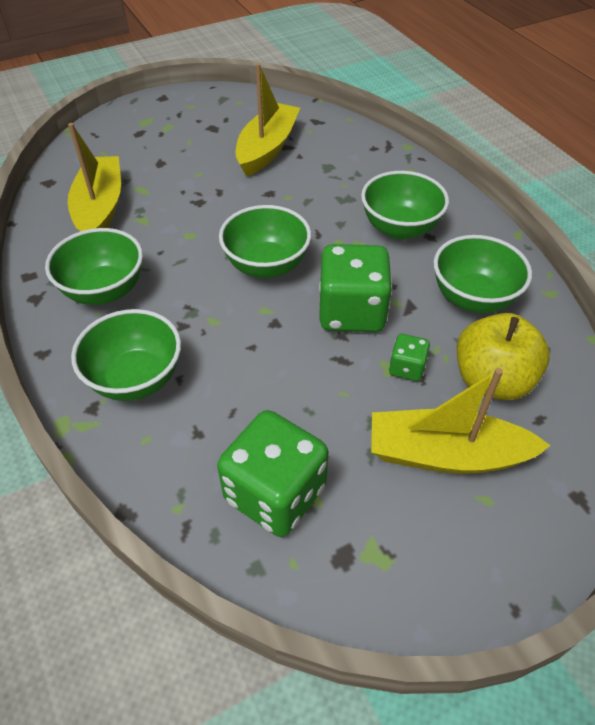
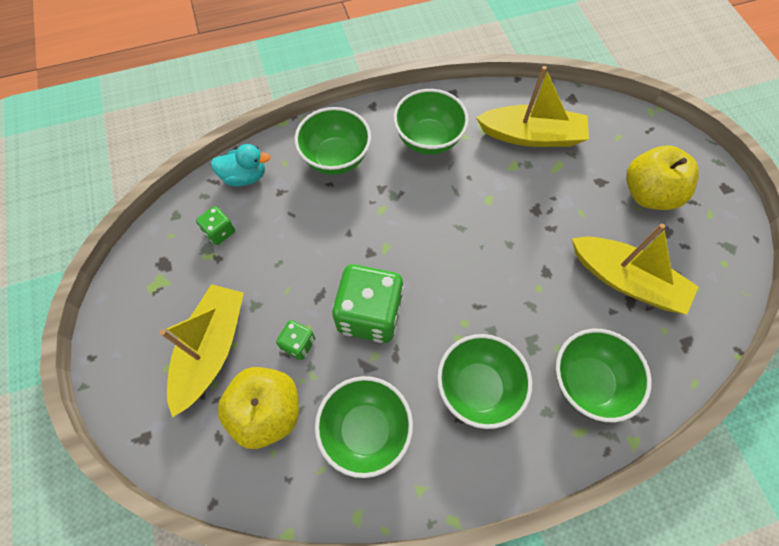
camera: 100 degrees right, 15 degrees up
green dice [217,410,329,537] -> green dice [196,206,235,245], size x0.48
green bowl [219,205,311,278] -> green bowl moved to [556,329,652,422]
none -> turquoise duck [211,144,271,187]
none -> yellow apple [626,146,699,210]

